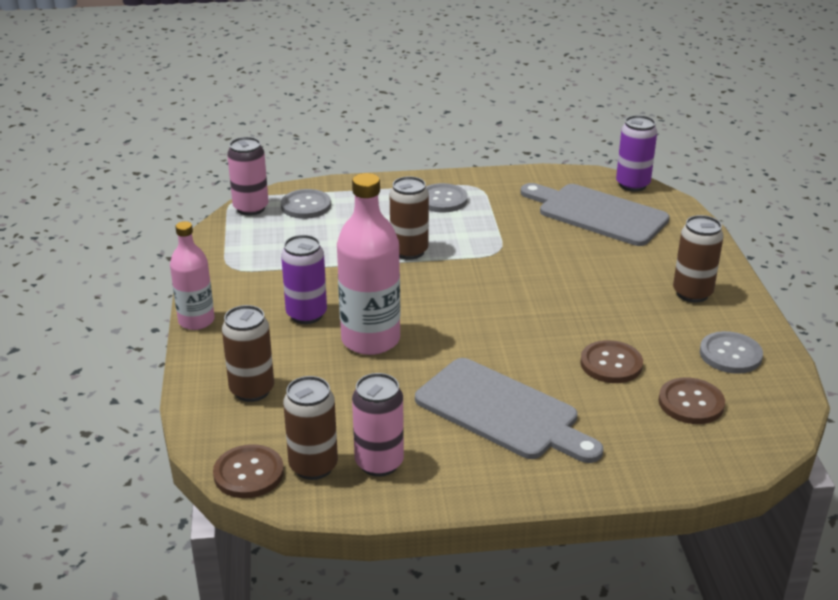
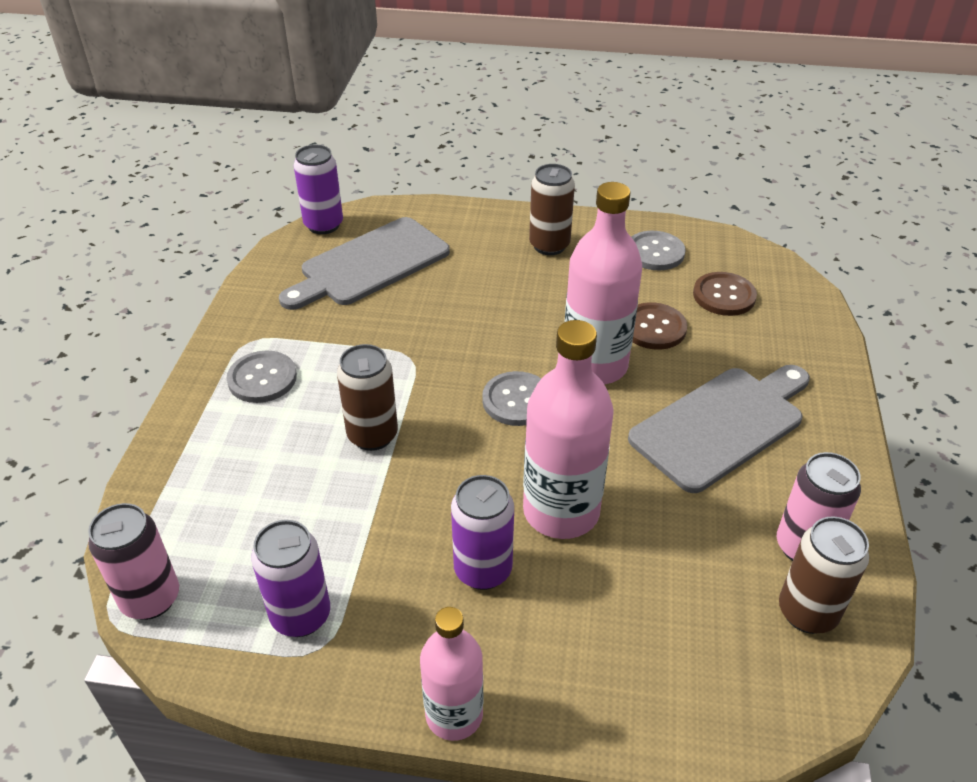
camera: 75 degrees left, 10 degrees up
brown button [213,444,284,498] -> none
brown can [222,305,274,402] -> none
grey button [281,189,331,219] -> grey button moved to [482,371,542,426]
none -> purple can [251,520,330,637]
none -> pink bottle [565,182,642,385]

